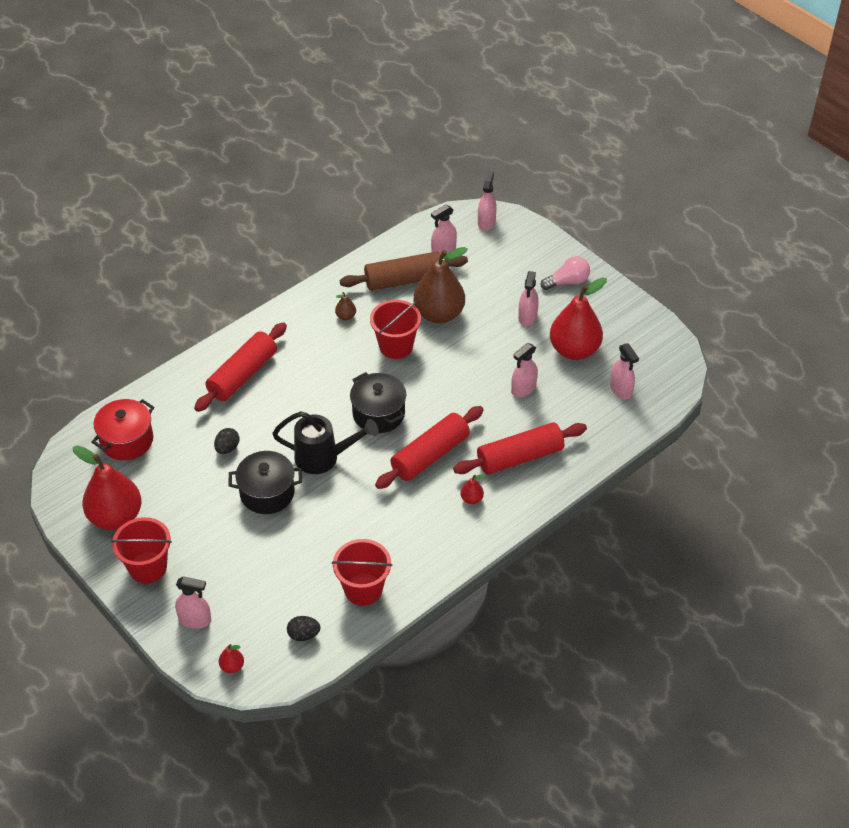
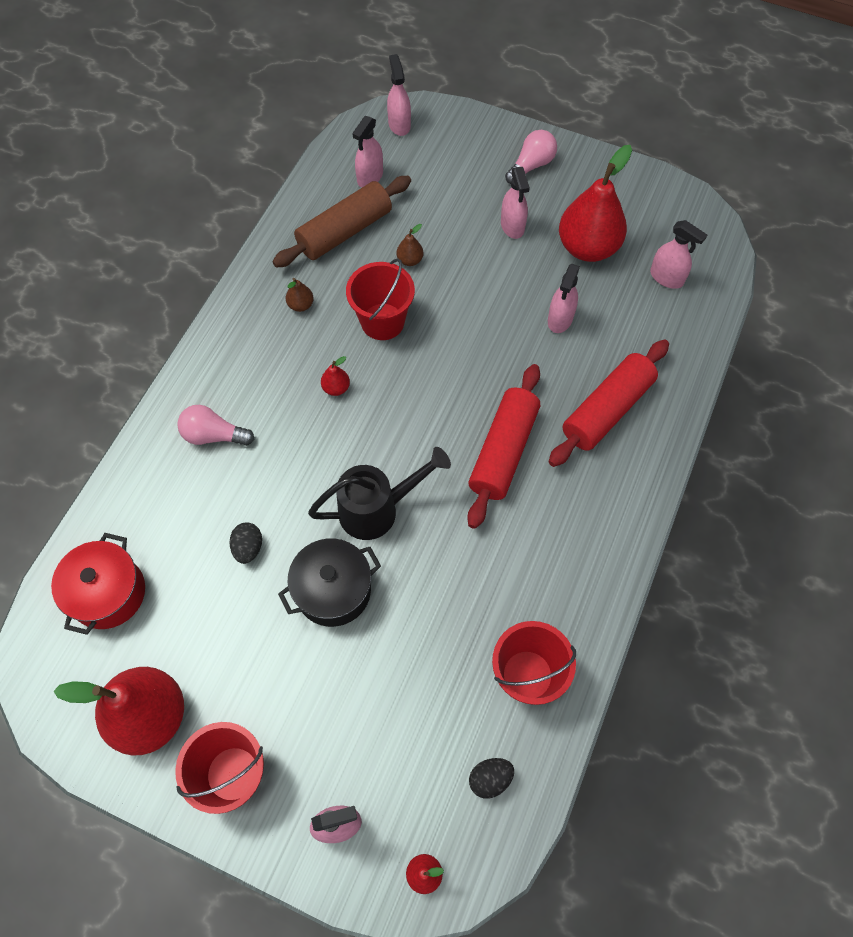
camera: 25 degrees left, 15 degrees up
red rolling pin [194,322,287,412] -> pink light bulb [177,405,254,446]
black pot [350,372,406,433] -> none
brown pear [414,247,468,324] -> brown pear [397,224,423,266], size x0.41
red pear [460,474,485,504] -> red pear moved to [321,356,350,396]

